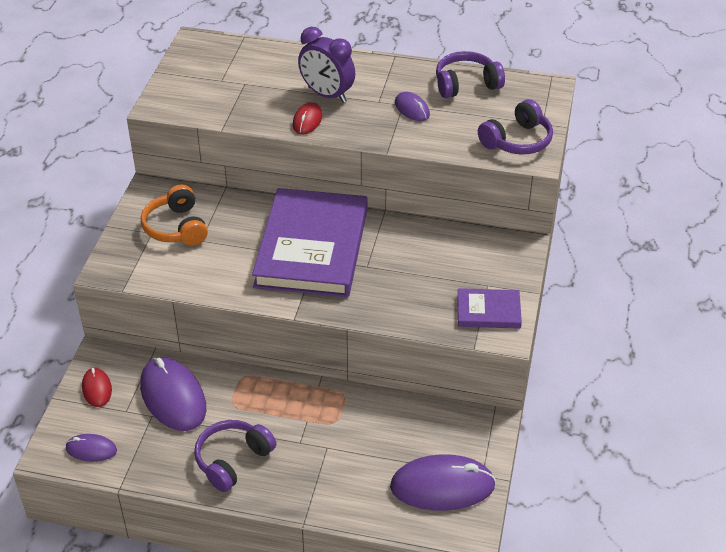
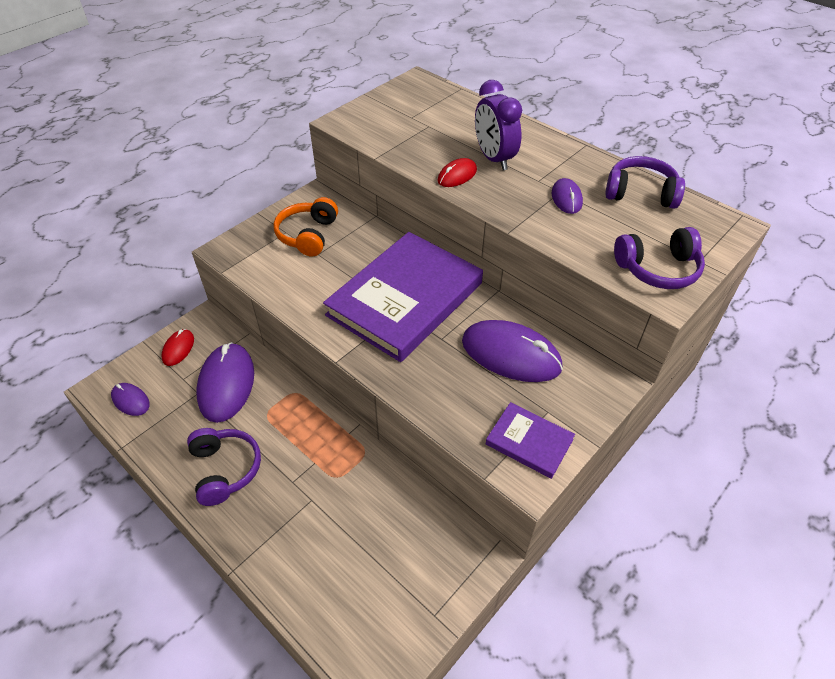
camera: 30 degrees right, 5 degrees up
purple headphones [194,420,276,492] -> purple headphones turned 90 degrees clockwise [187,428,261,506]
purple mouse [390,454,496,511] -> purple mouse moved to [462,320,563,382]

